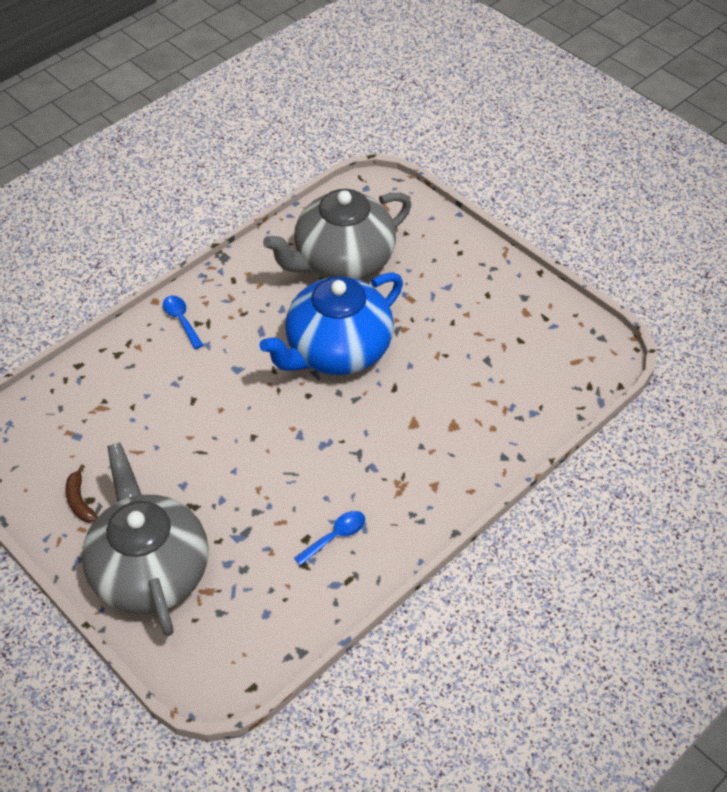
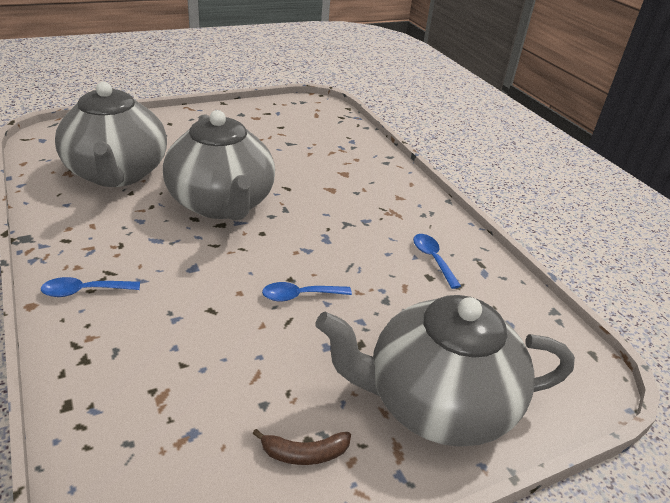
camera: 75 degrees left, 15 degrees down
blue teapot [259,272,403,375] -> grey teapot [163,110,275,220]
none -> blue spoon [262,282,352,301]

